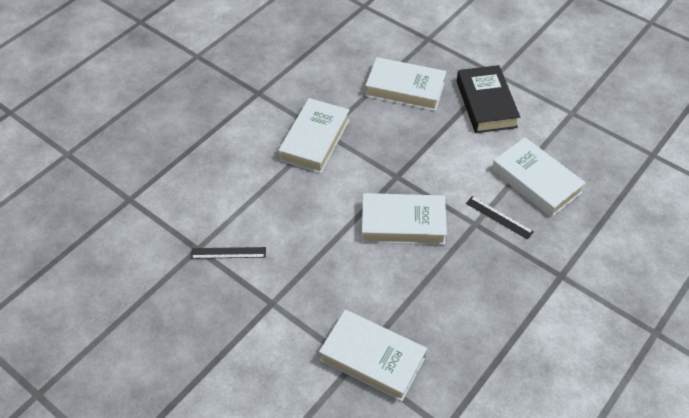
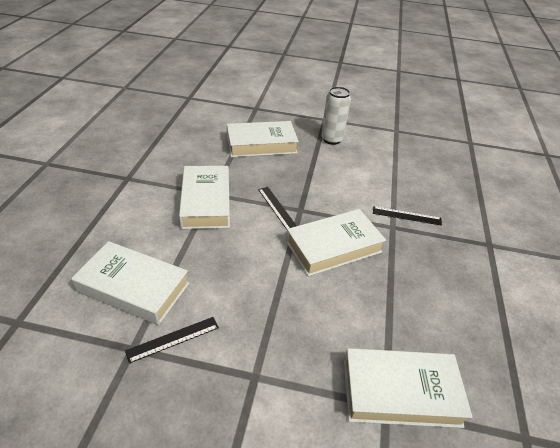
camera: 30 degrees left, 10 degrees down
black book [457,65,520,133] -> white can [321,87,351,145]
white book [492,137,586,218] -> white book moved to [71,241,189,325]
none -> black ruler [258,187,297,230]

